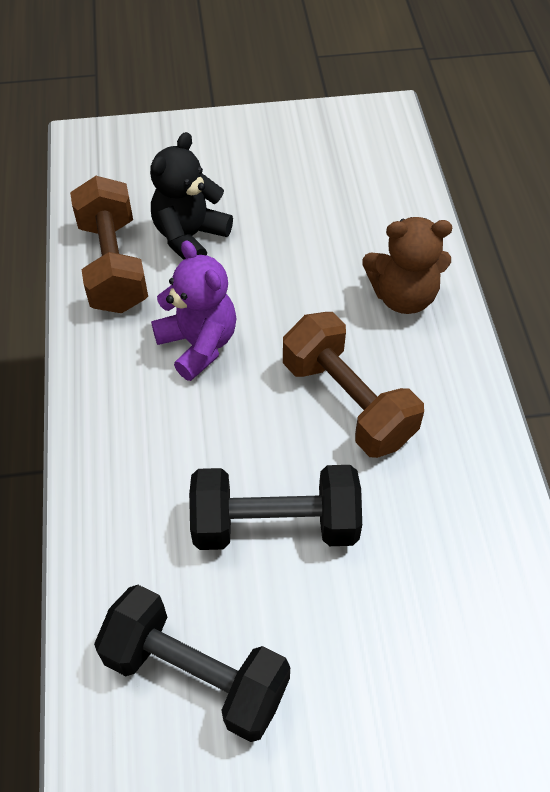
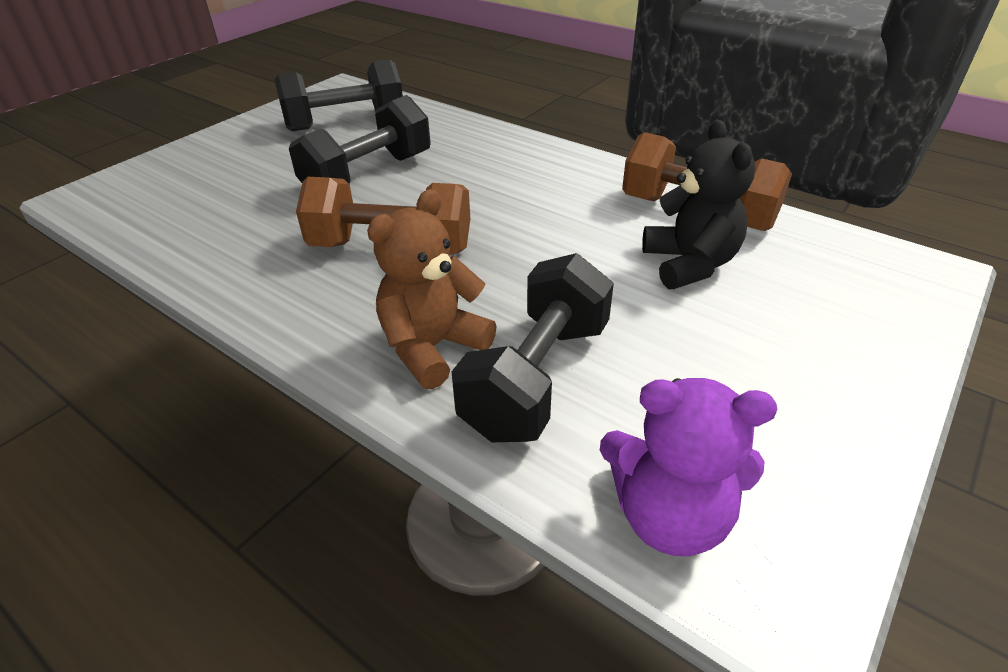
camera: 135 degrees right, 15 degrees down
purple teddy bear [151,240,236,381] -> purple teddy bear moved to [600,378,777,556]
none -> black dumbbell [451,253,614,442]

